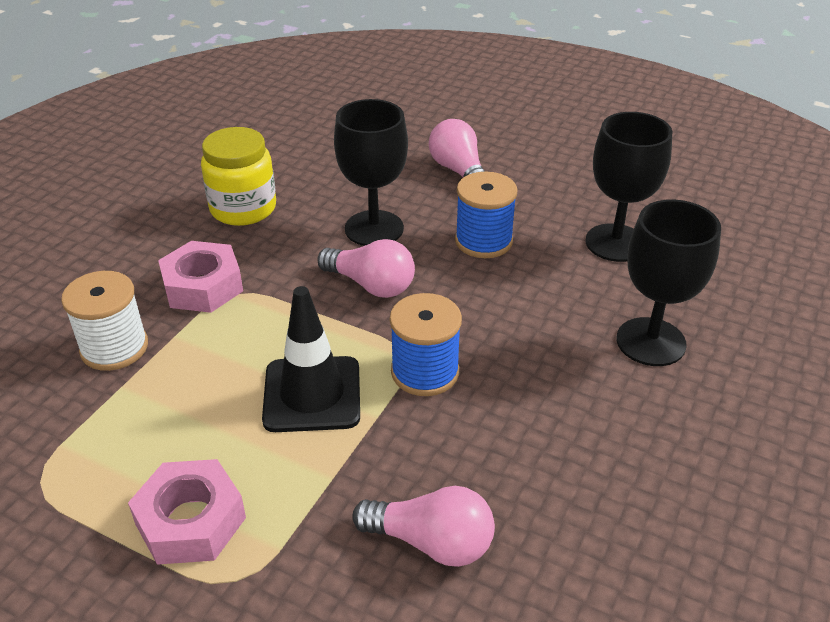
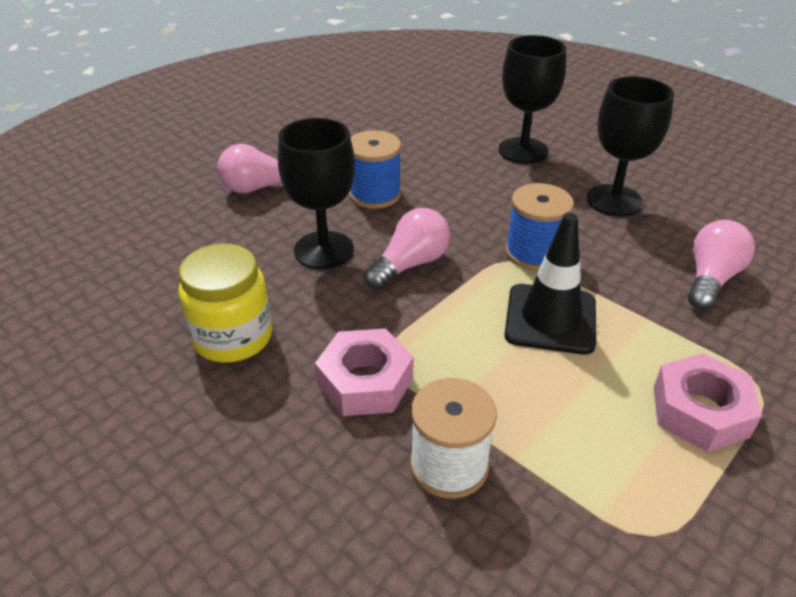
camera: 75 degrees left, 0 degrees up
black goblet [585,112,673,262] -> black goblet moved to [586,76,674,217]

